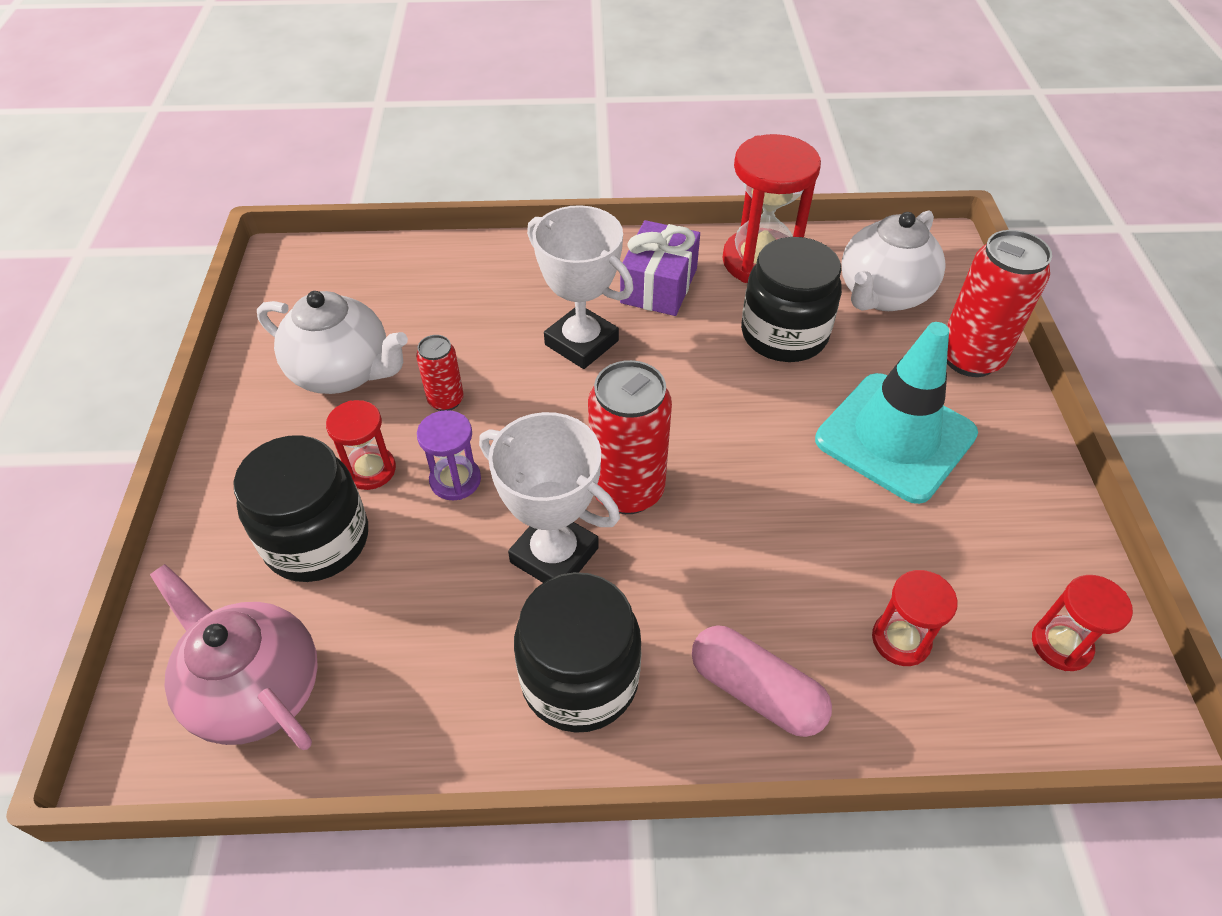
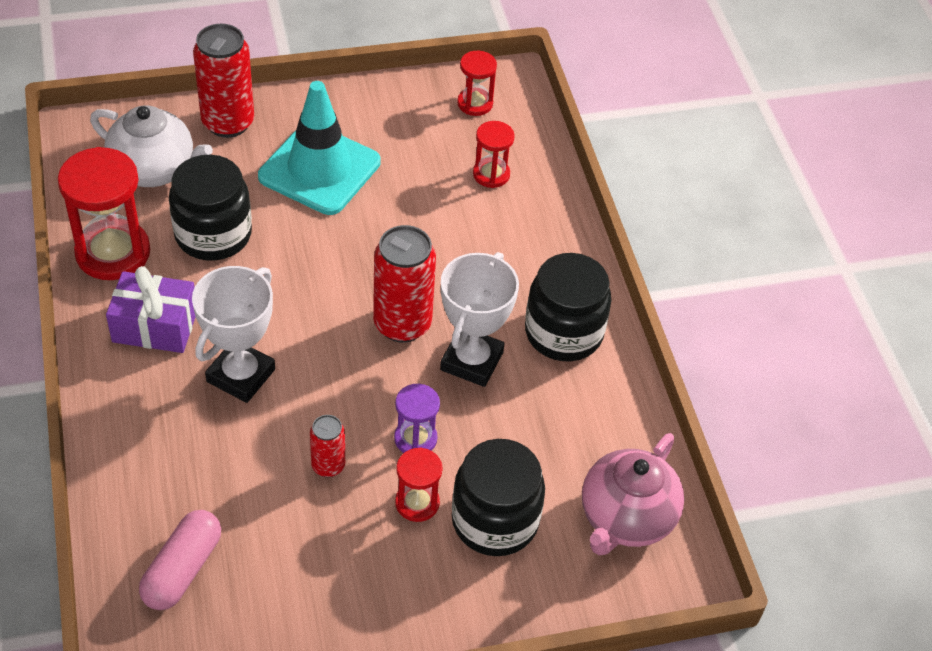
camera: 105 degrees left, 0 degrees up
white teapot [257,291,408,394] -> none
pink capsule [692,625,832,737] -> pink capsule moved to [139,510,221,610]

